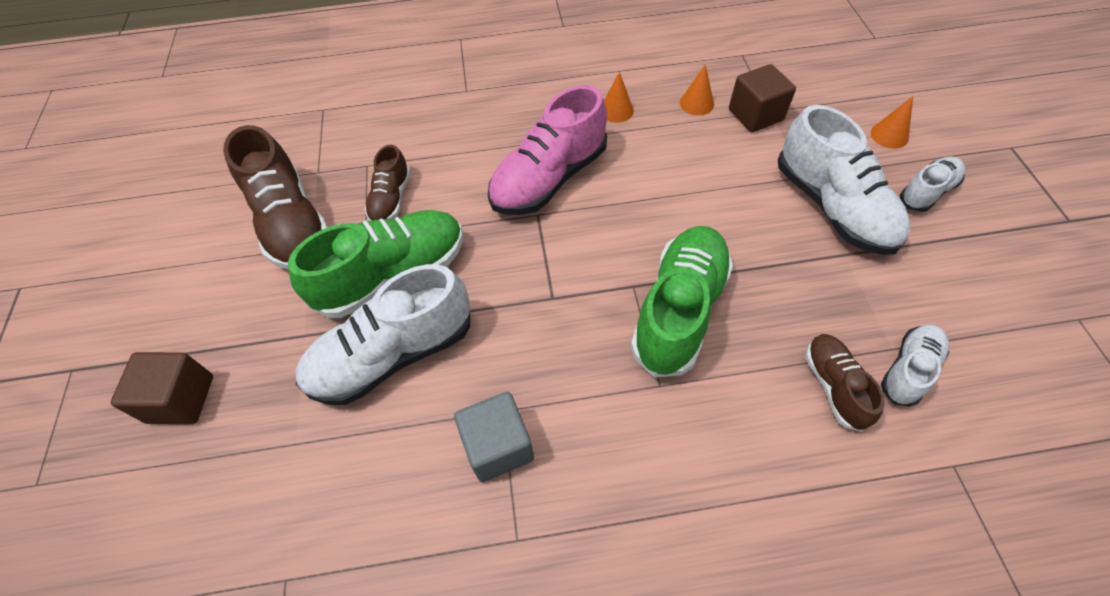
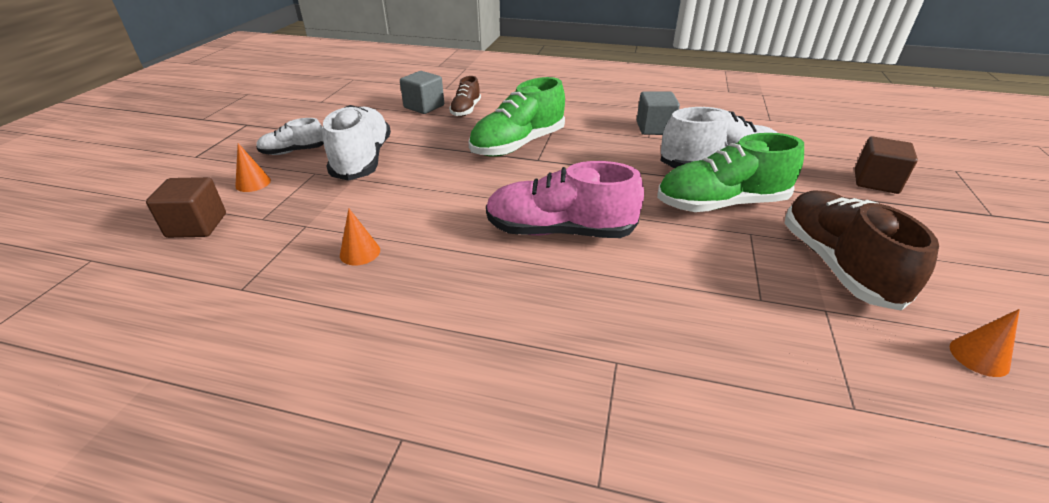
camera: 160 degrees left, 20 degrees down
brown shoe [364,145,411,221] -> none
pink shoe [488,85,607,215] -> pink shoe turned 150 degrees counterclockwise [486,161,644,238]
orange cone [604,72,634,123] -> orange cone moved to [950,309,1020,377]
brown cube [729,64,796,132] -> brown cube moved to [146,177,226,238]
white shoe [881,324,949,407] -> grey cube [400,71,444,114]

